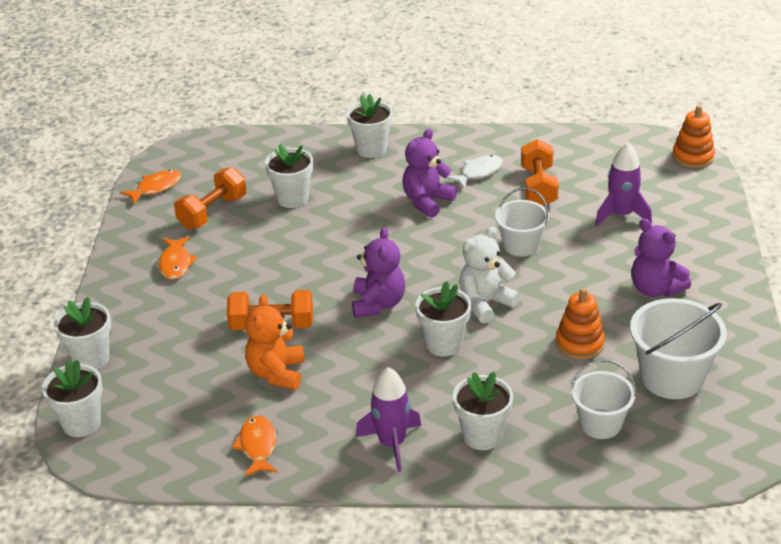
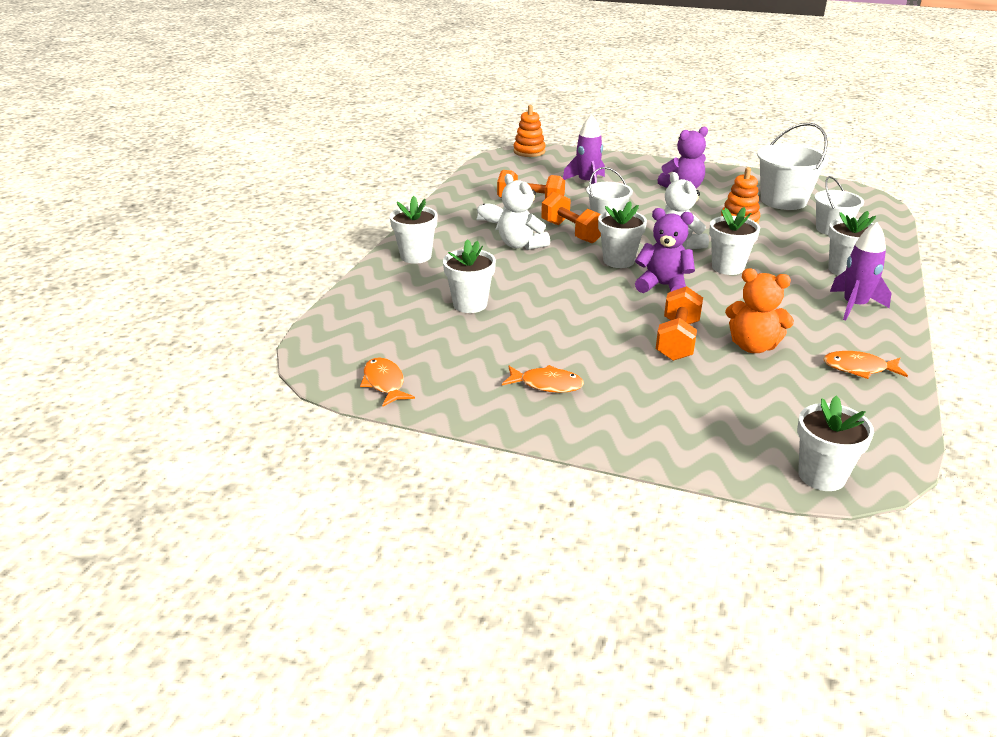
camera: 75 degrees left, 5 degrees down
white flower pot [54,297,111,370] -> white flower pot moved to [598,201,647,268]
orange dumbbell [174,167,246,229] -> orange dumbbell moved to [541,192,601,243]
purple teddy bear [402,128,457,218] -> white teddy bear [498,174,550,250]

